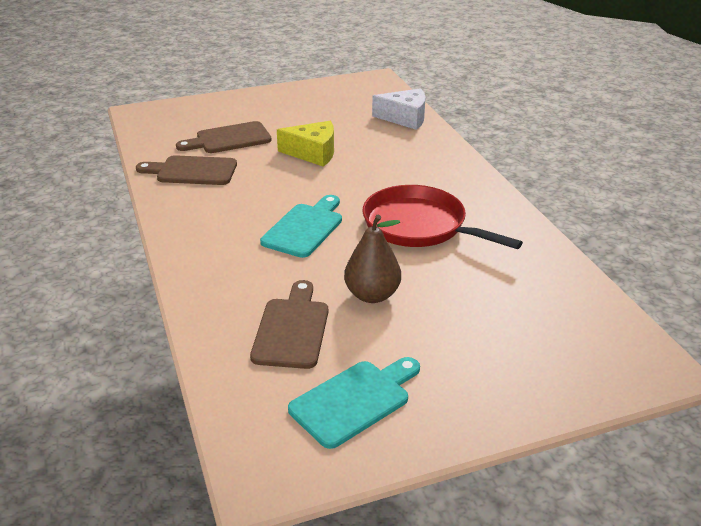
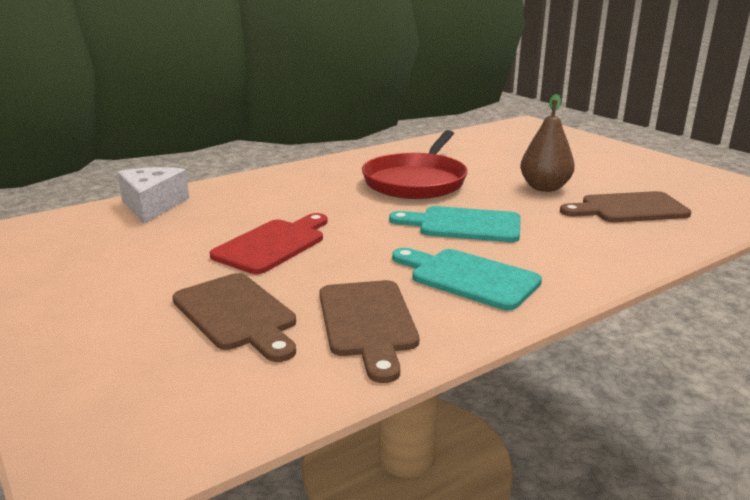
camera: 105 degrees left, 10 degrees down
yellow cheese [277,121,334,167] -> red cutting board [210,213,328,274]
turquoise cutting board [288,357,420,449] -> turquoise cutting board moved to [392,248,542,310]

